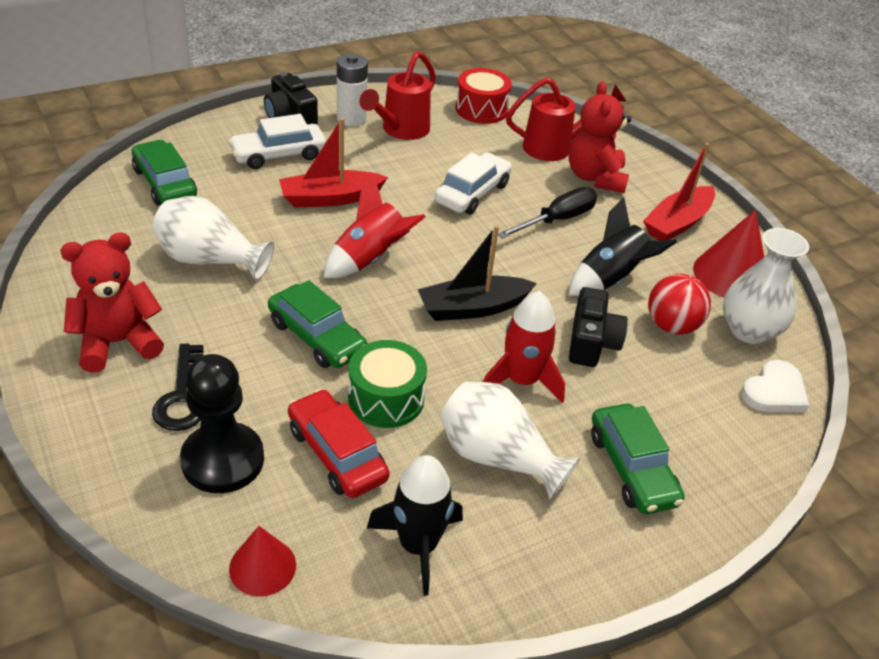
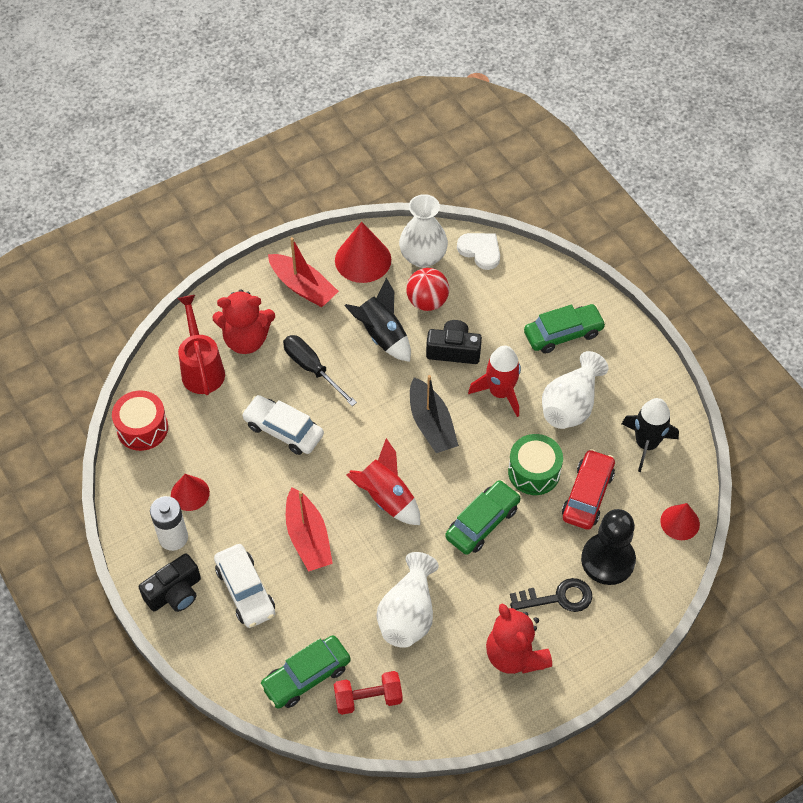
camera: 90 degrees left, 15 degrees up
red car [288,389,390,498] -> red car turned 150 degrees clockwise [562,449,615,530]
red watering can [359,51,436,140] -> red cone [171,474,210,511]
none -> red dumbbell [334,671,403,715]

